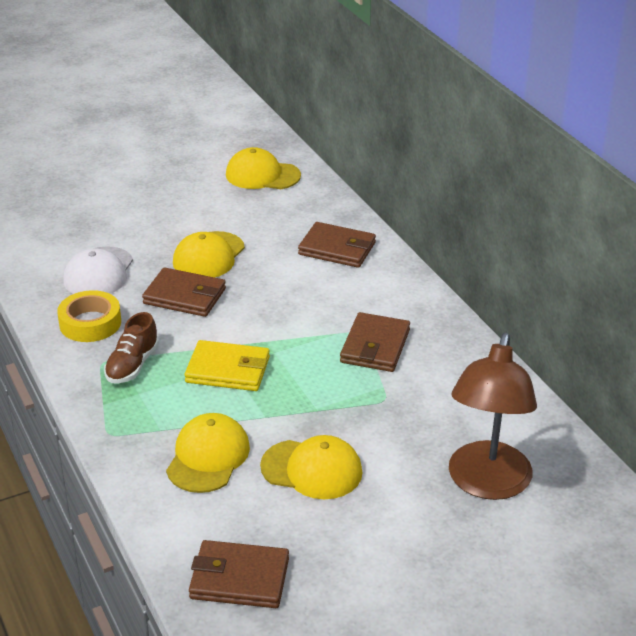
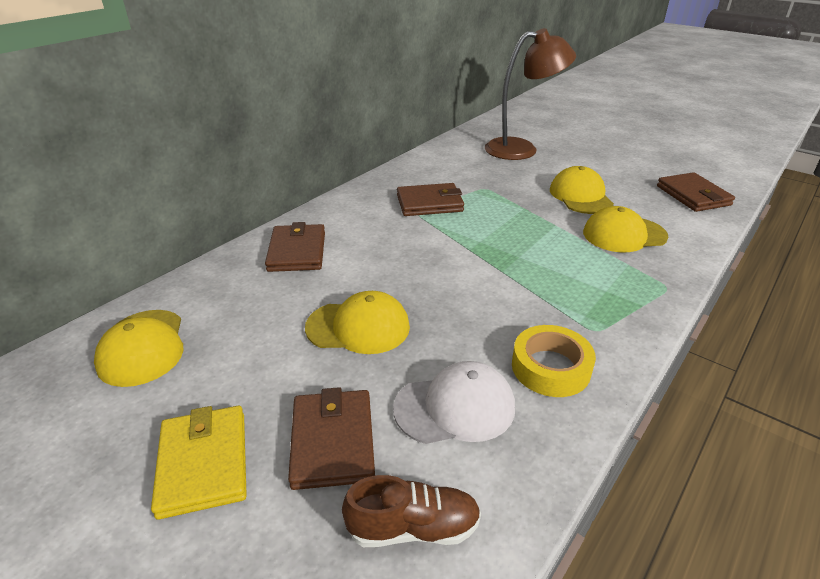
camera: 115 degrees left, 0 degrees up
brown shoe [104,312,159,383] -> brown shoe moved to [342,475,481,547]
brown wallet [142,268,226,317] -> brown wallet moved to [288,387,375,490]
yellow wallet [185,340,270,391] -> yellow wallet moved to [151,406,247,520]

